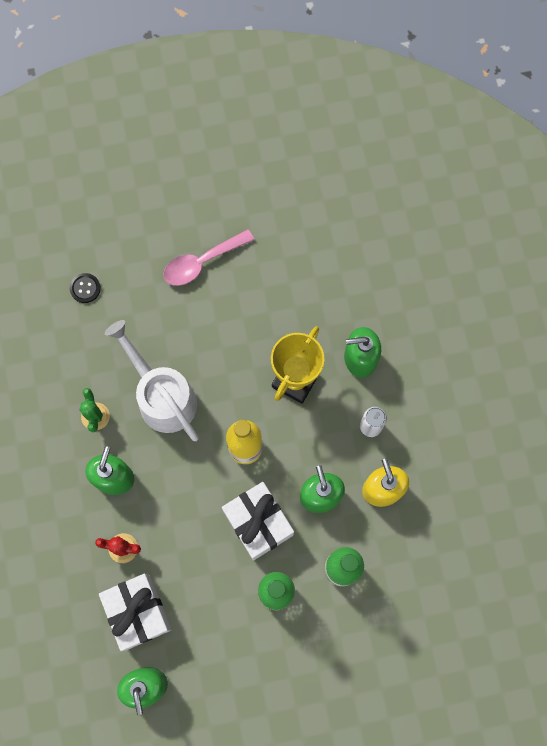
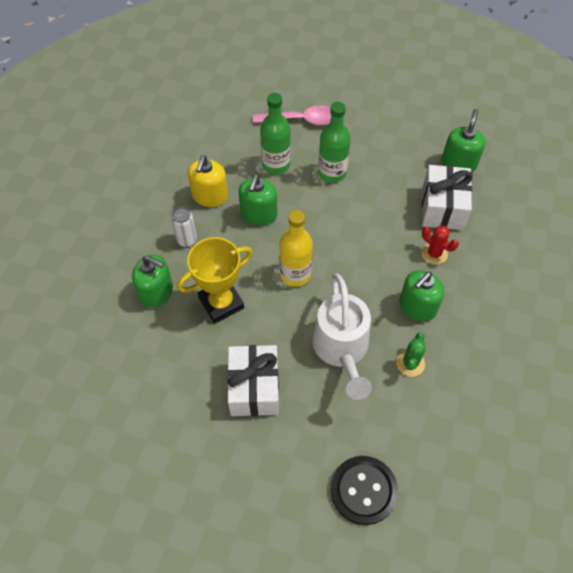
camera: 150 degrees left, 15 degrees down
black button [70,273,101,303] -> black button [331,456,398,525], size x1.93
pink spoon [163,229,254,286] -> pink spoon moved to [253,105,331,125]
white gift [222,482,294,560] -> white gift moved to [227,345,279,416]

